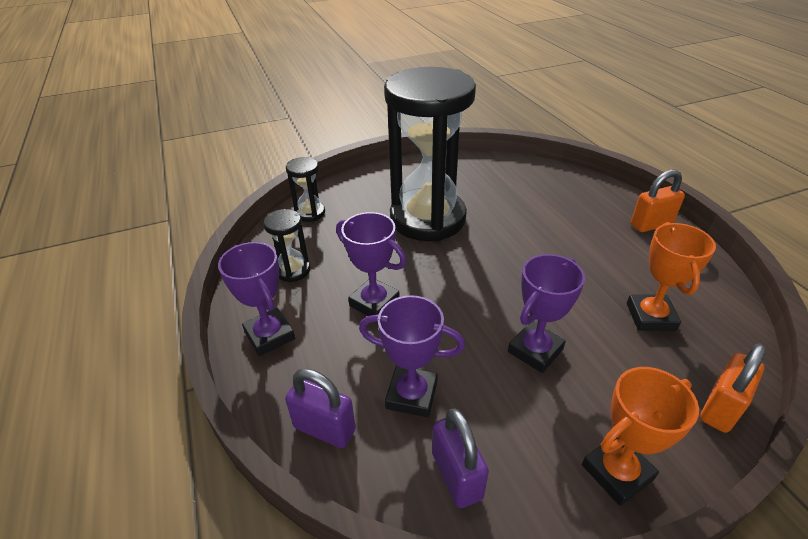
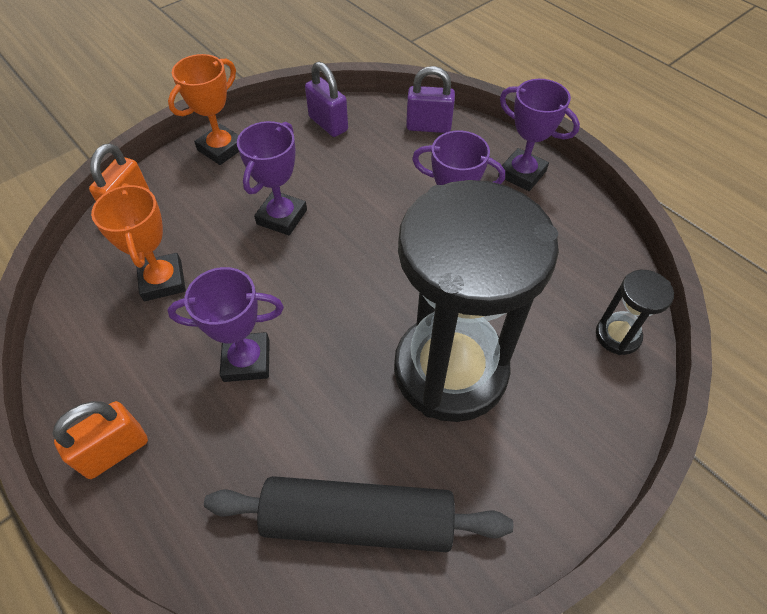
camera: 160 degrees right, 15 degrees up
black hourglass [263,209,310,282] -> none
purple trophy [359,295,465,417] -> purple trophy moved to [167,267,284,382]
none -> black rolling pin [204,476,513,552]

